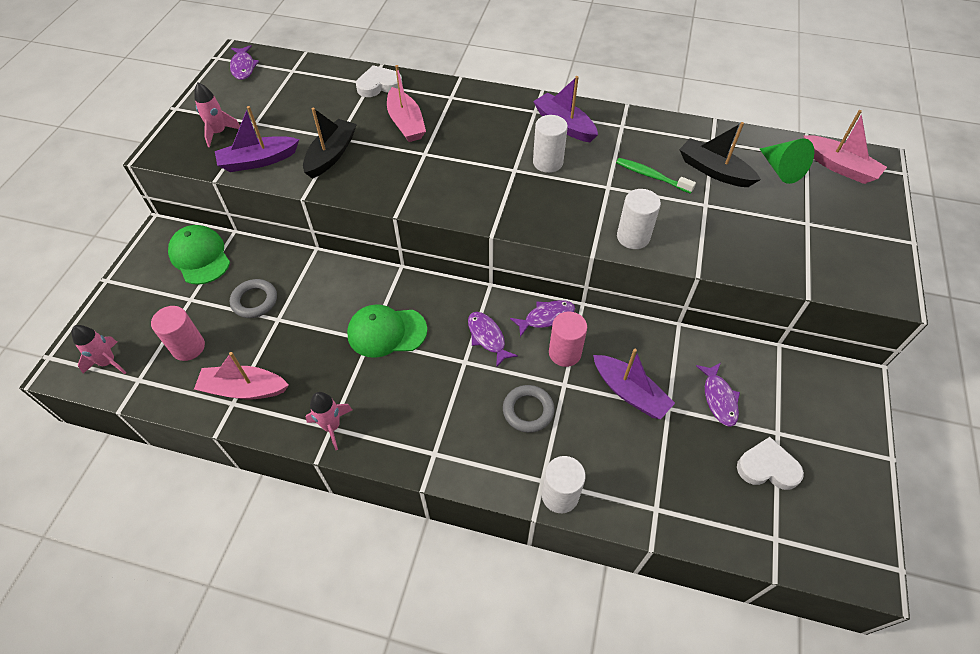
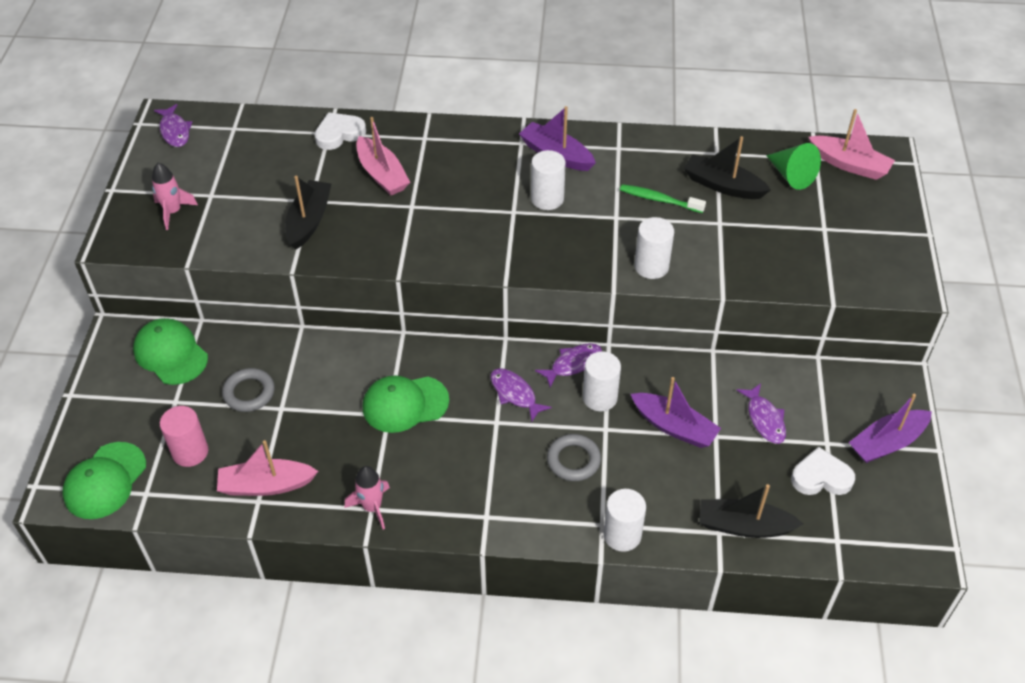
camera: 10 degrees left, 5 degrees down
pink rocket [71,325,126,374] -> green cap [62,442,146,519]
purple boat [215,106,299,172] -> purple boat moved to [849,394,932,463]
pink cylinder [549,312,587,367] -> white cylinder [583,352,621,411]
none -> black boat [699,484,803,538]

